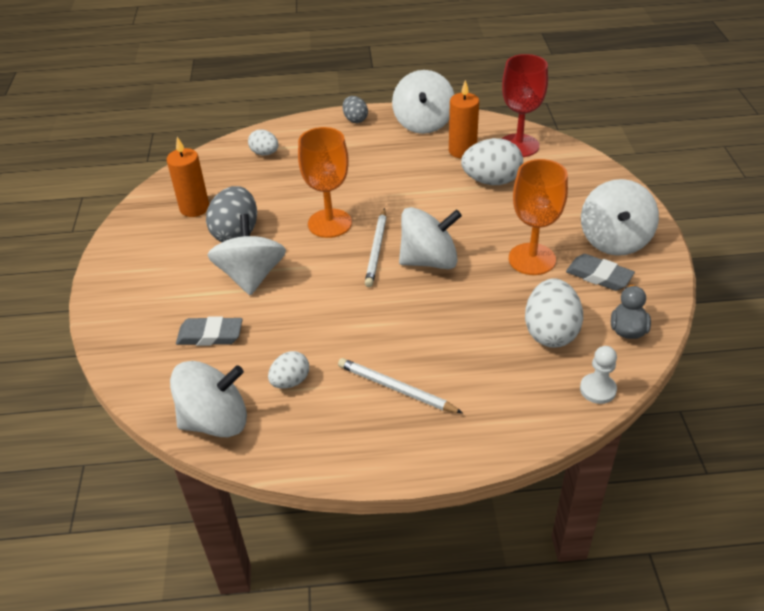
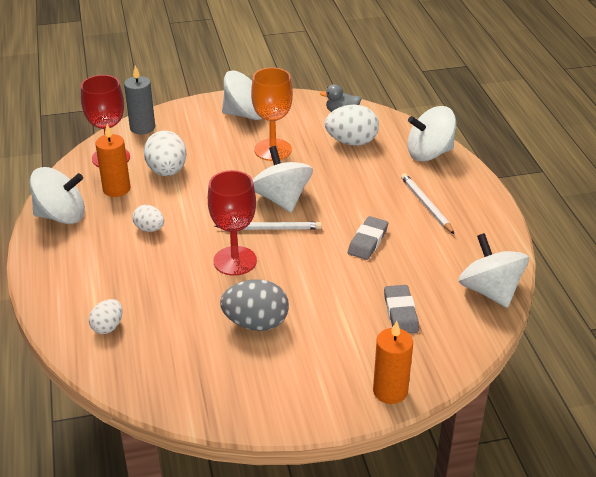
camera: 100 degrees left, 5 degrees down
orange candle [167,137,209,217] -> orange candle moved to [373,321,413,404]
white spinning top [208,214,286,296] -> white spinning top moved to [407,106,456,161]
white egg [268,351,309,389] -> white egg moved to [132,205,164,232]
orange goblet [298,127,352,238] -> red goblet [208,170,257,276]
white pencil [338,358,463,413] -> white pencil turned 135 degrees clockwise [401,173,454,234]
grey egg [343,96,368,123] -> none
grey eraser [566,254,635,291] -> grey eraser moved to [348,216,388,260]
white pawn [580,346,617,404] -> none
none -> grey candle [124,66,155,135]

